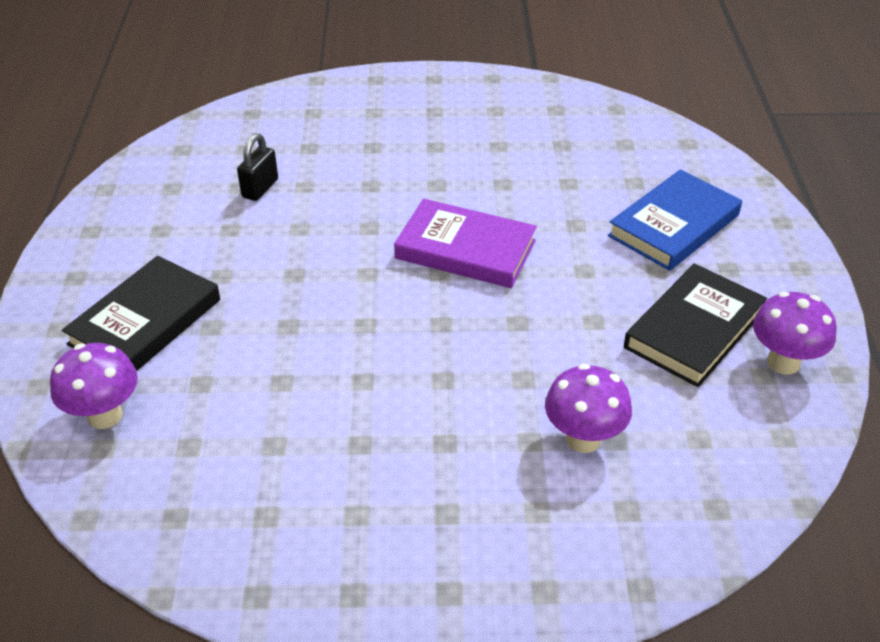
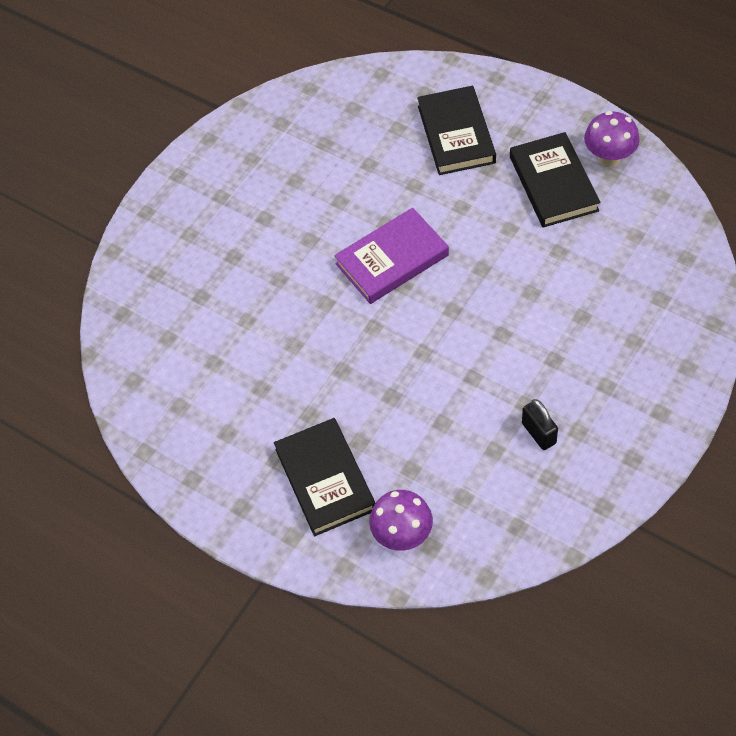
camera: 50 degrees left, 15 degrees up
black padlock [237,133,278,201] -> black padlock moved to [522,399,558,450]
purple mushroom [545,364,632,453] -> none
blue book [608,169,742,271] -> black book [417,86,496,175]

